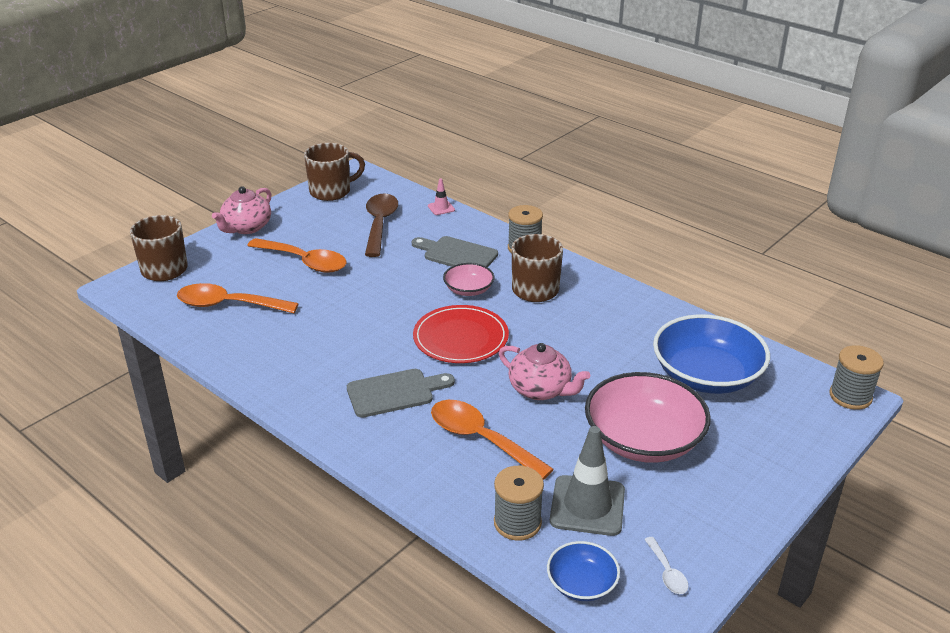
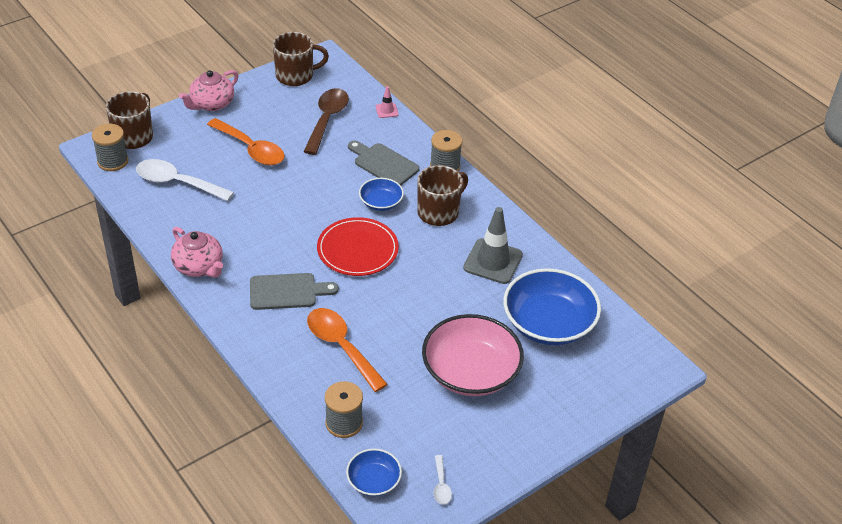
camera: 10 degrees right, 10 degrees up
orange spoon [177,283,299,313] -> white spoon [136,159,234,201]
pink bowl [443,263,494,296] -> blue bowl [359,178,404,211]
pink teapot [499,343,590,400] -> pink teapot moved to [171,227,223,278]
grey traffic cone [550,426,625,536] -> grey traffic cone moved to [463,207,523,284]
grey spool [830,345,884,410] -> grey spool moved to [92,124,129,171]

